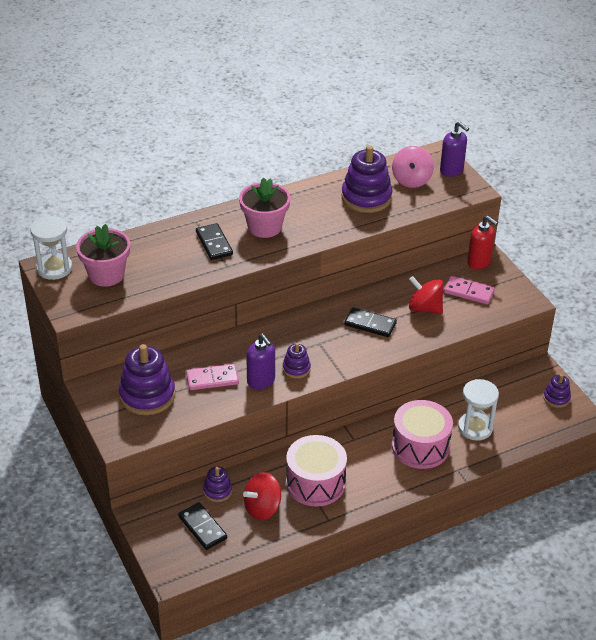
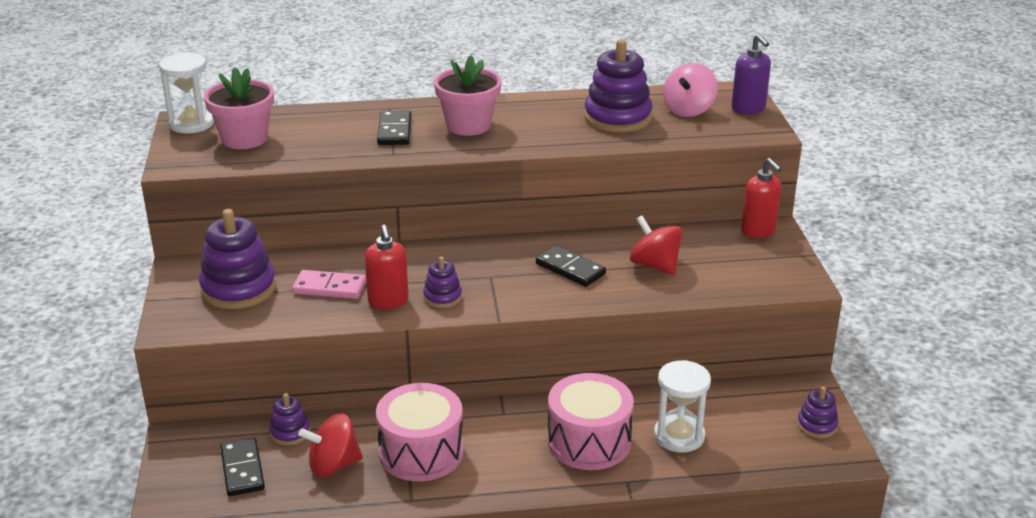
camera: 20 degrees right, 10 degrees down
purple soap dispenser [246,334,275,389] -> red soap dispenser [365,225,409,309]
pink domino [444,276,494,304] -> none

